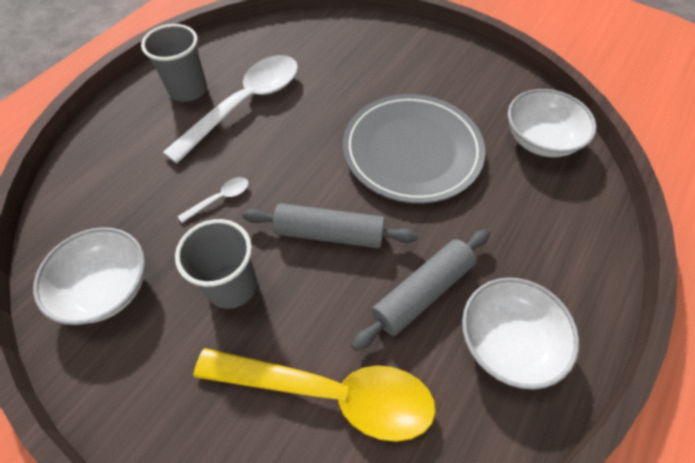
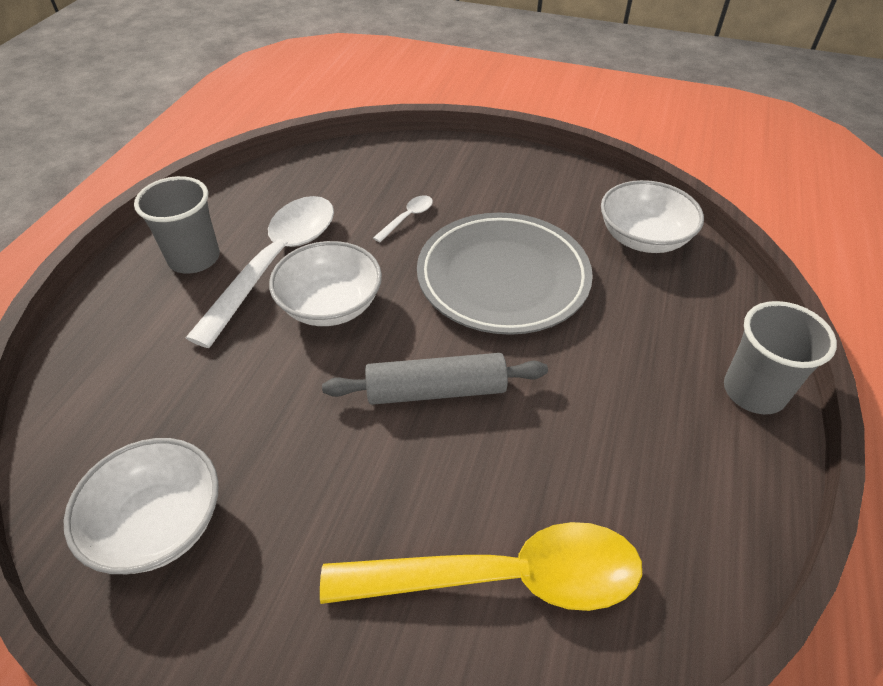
camera: 15 degrees left, 10 degrees down
grey cup [175,219,257,309] -> grey cup moved to [724,301,837,414]
white spoon [178,177,249,223] -> white spoon moved to [373,195,433,242]
grey rolling pin [351,229,490,351] -> none
white bowl [462,277,579,390] -> white bowl moved to [269,241,382,326]

